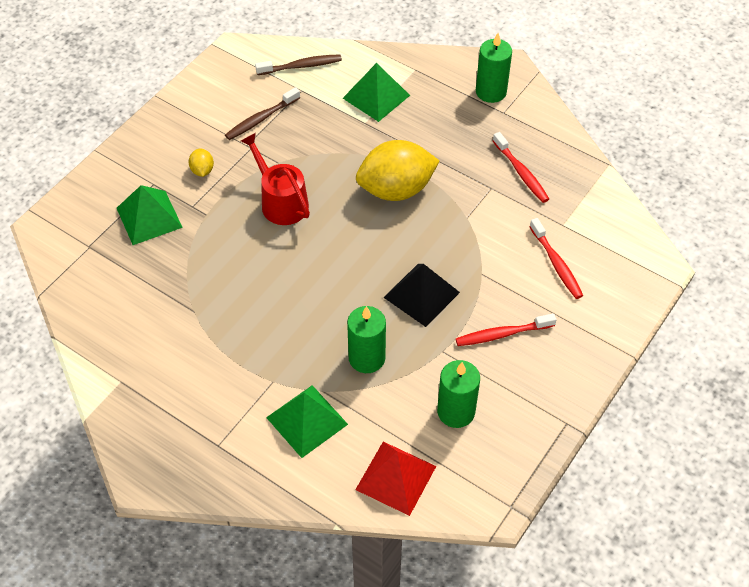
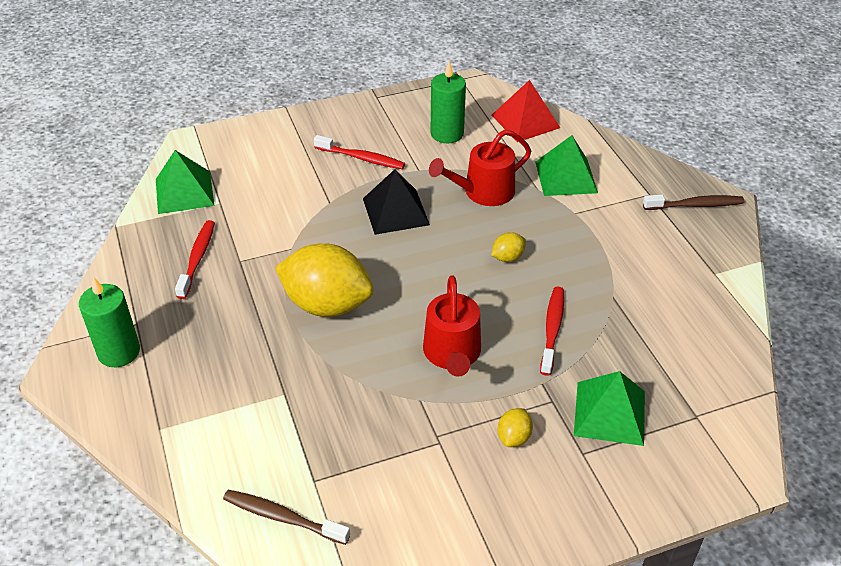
camera: 145 degrees left, 10 degrees down
brown toothbrush [225,87,300,140] -> brown toothbrush moved to [643,195,744,210]
green pyramid [343,63,410,122] -> green pyramid moved to [156,150,214,214]
green candle [347,306,386,373] -> red watering can [429,129,531,206]
red toothbrush [529,218,583,299] -> red toothbrush moved to [540,287,564,376]
none -> yellow lemon [491,232,526,262]

